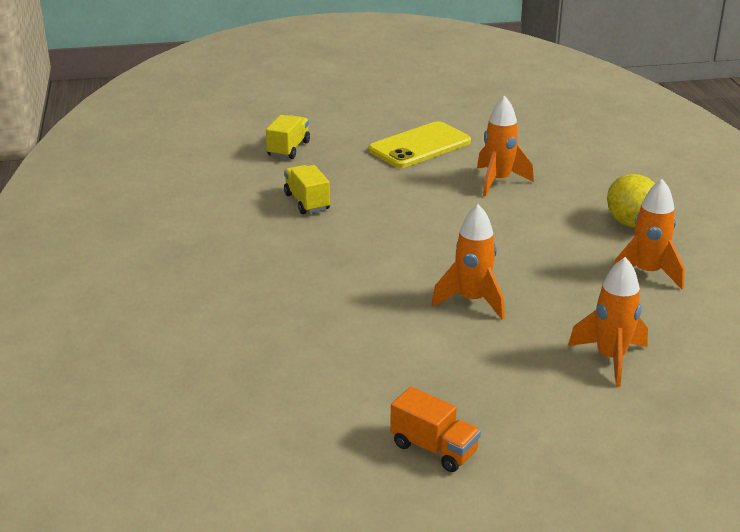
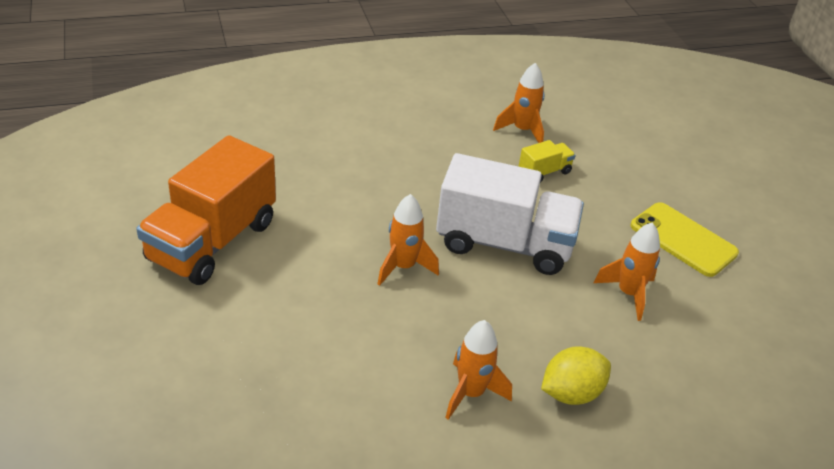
camera: 80 degrees right, 10 degrees up
yellow truck [266,115,310,159] -> none
orange truck [390,387,481,472] -> orange truck [136,135,276,285], size x2.29
orange rocket [568,257,648,387] -> orange rocket moved to [493,63,545,143]
none -> white truck [436,153,584,275]

